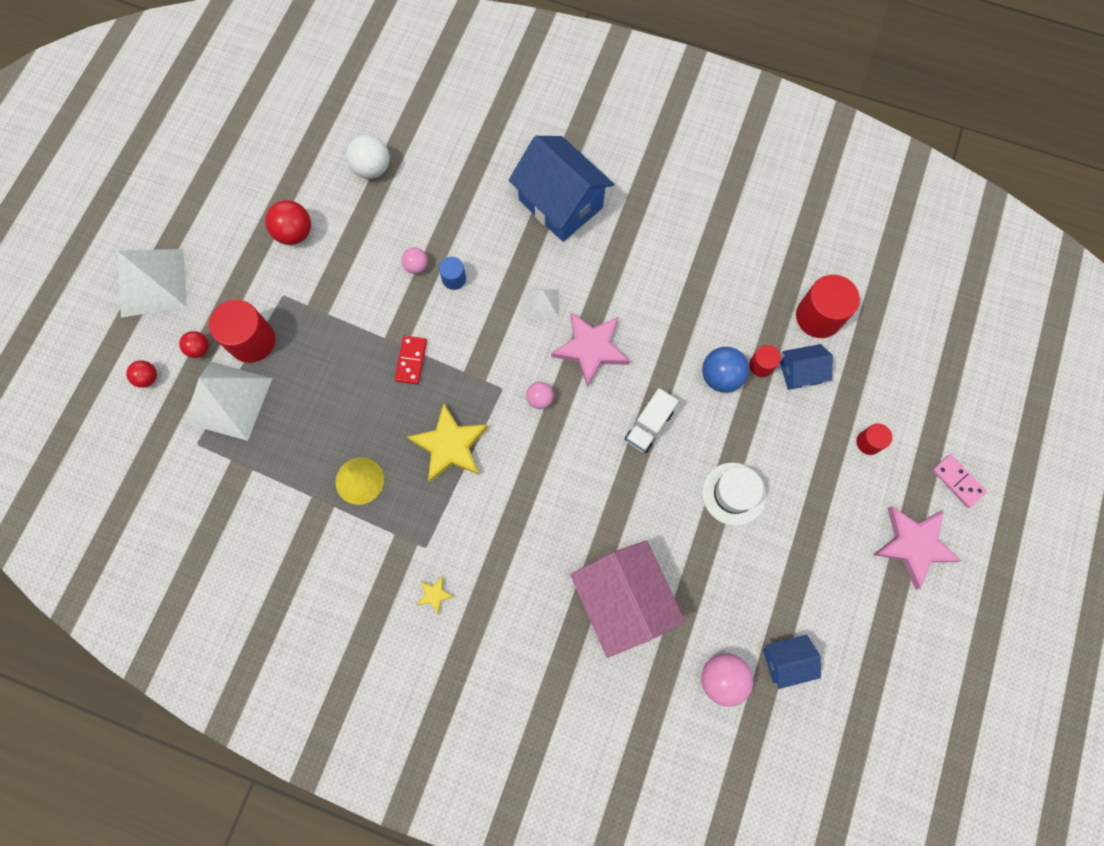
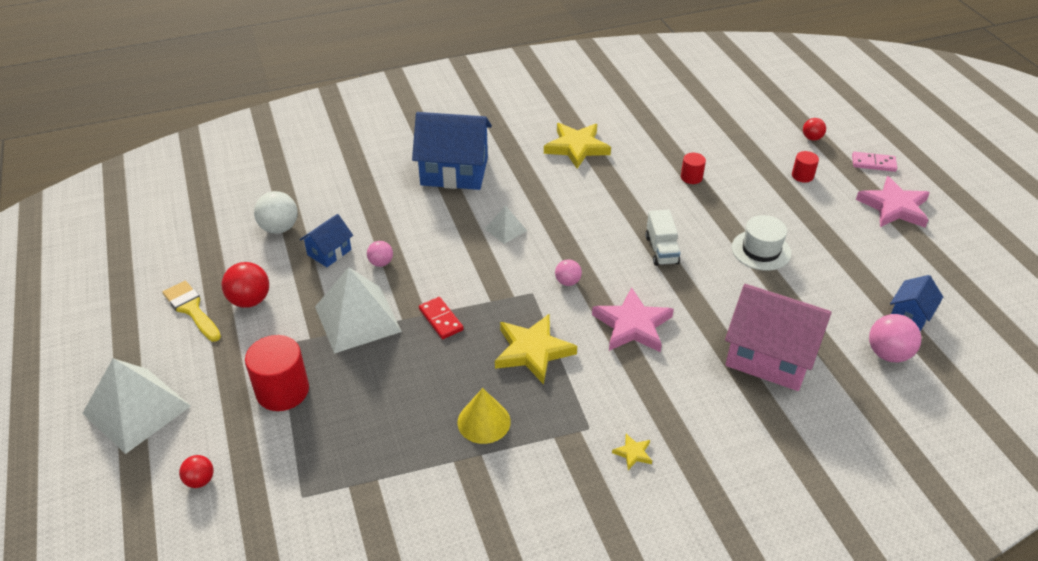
camera: 40 degrees left, 30 degrees down
red ball [179,331,209,358] -> red ball moved to [803,118,826,141]
white pyramid [184,361,272,441] -> white pyramid moved to [315,267,402,354]
blue cylinder [439,257,466,290] -> none
pink star [551,312,630,387] -> pink star moved to [592,287,674,352]
blue ball [702,347,749,393] -> none
blue house [780,344,833,390] -> blue house moved to [300,214,353,267]
red cylinder [796,275,860,338] -> none
none -> yellow brush [163,281,221,342]
none -> yellow star [544,123,611,169]

